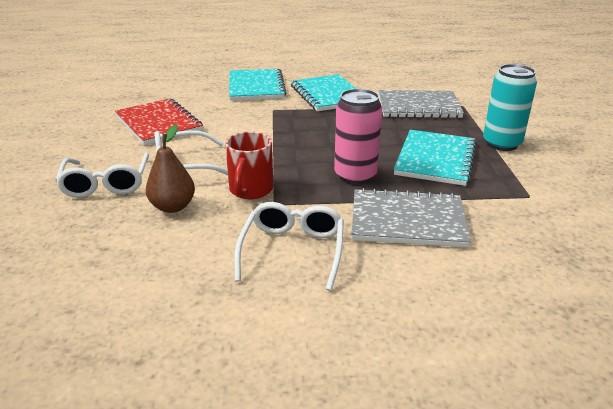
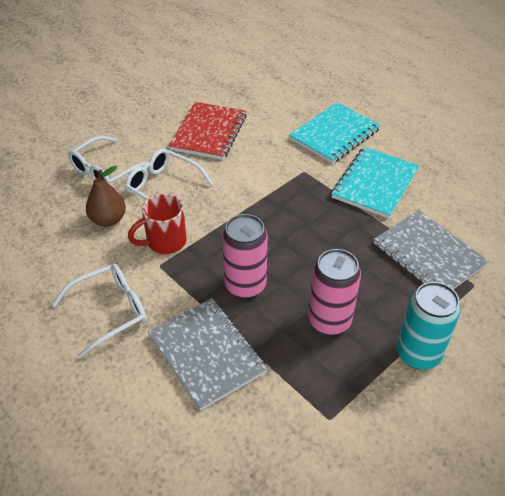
camera: 50 degrees right, 15 degrees up
turquoise notebook [394,130,477,186] -> pink can [308,249,361,335]

